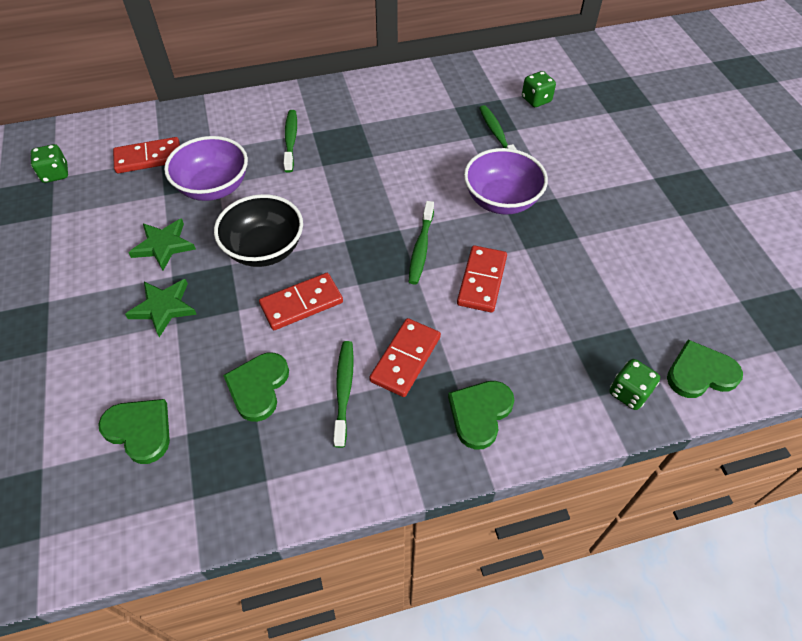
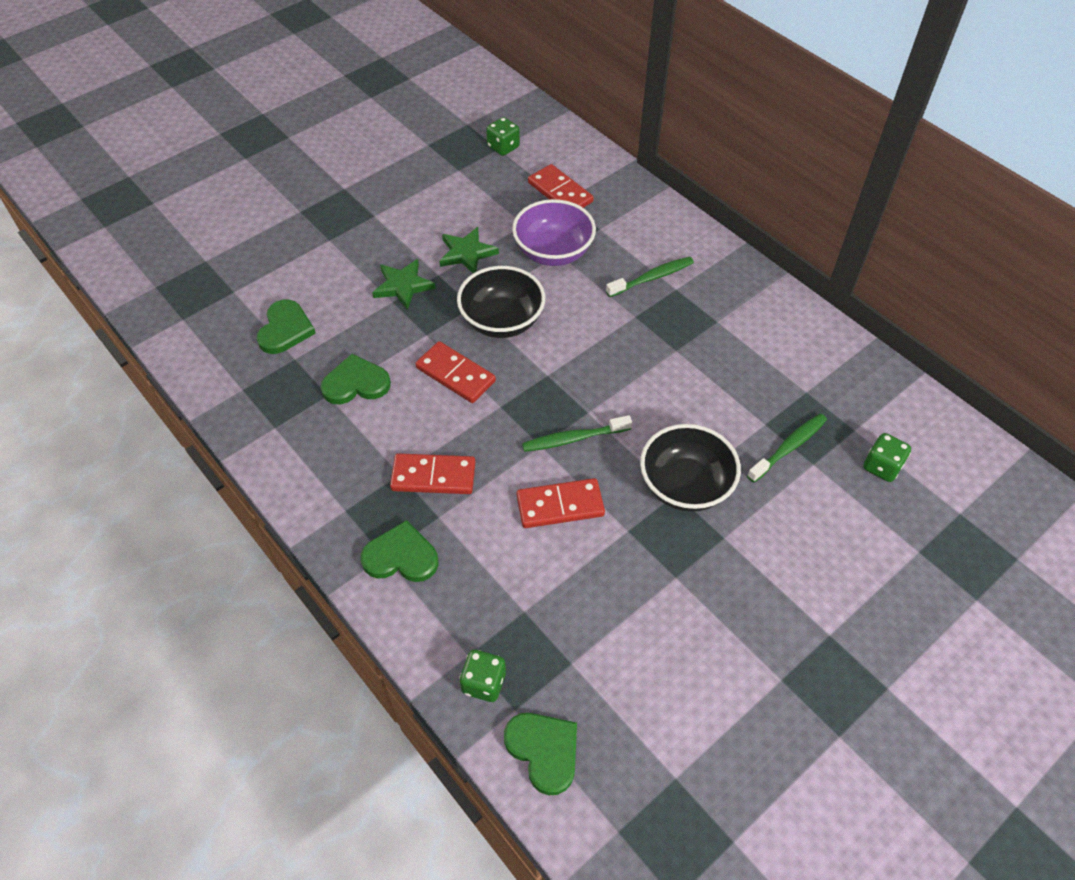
camera: 65 degrees right, 0 degrees up
green toothbrush [333,341,354,448] -> none
purple bowl [464,148,548,214] -> black bowl [640,424,741,512]

